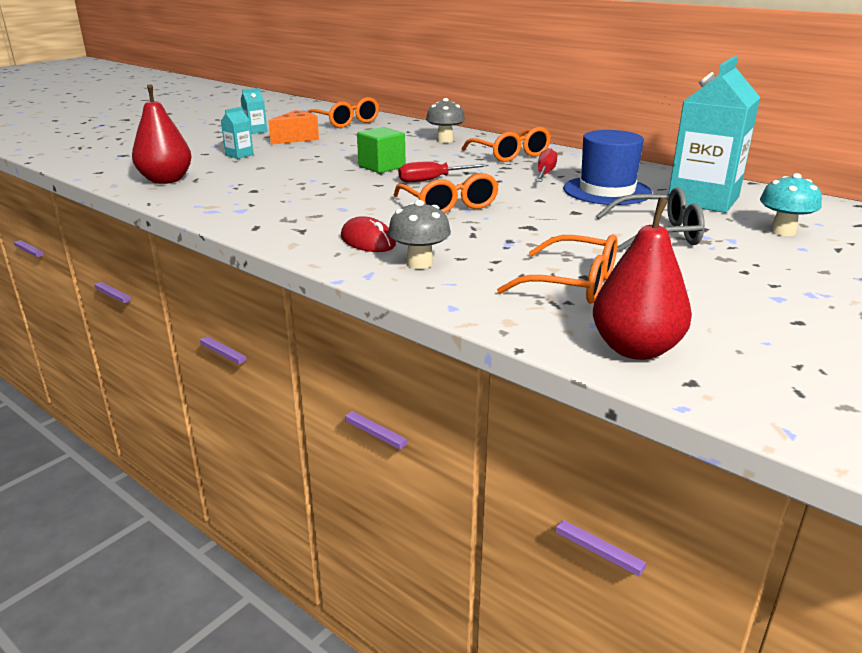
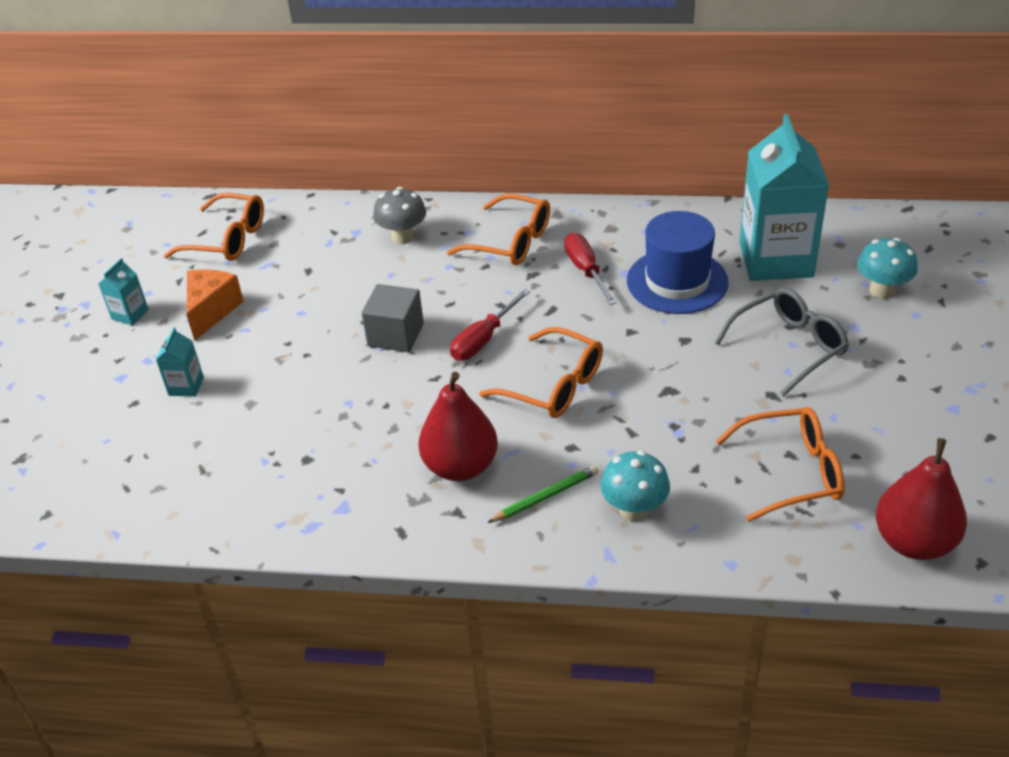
camera: 30 degrees left, 15 degrees up
red pear [132,84,192,184] -> red pear moved to [418,372,498,481]
red mouse [341,216,396,252] -> green pencil [487,466,599,523]
green cube [357,127,405,173] -> grey cube [362,284,424,352]
grey mushroom [388,200,451,269] -> turquoise mushroom [601,451,670,522]

